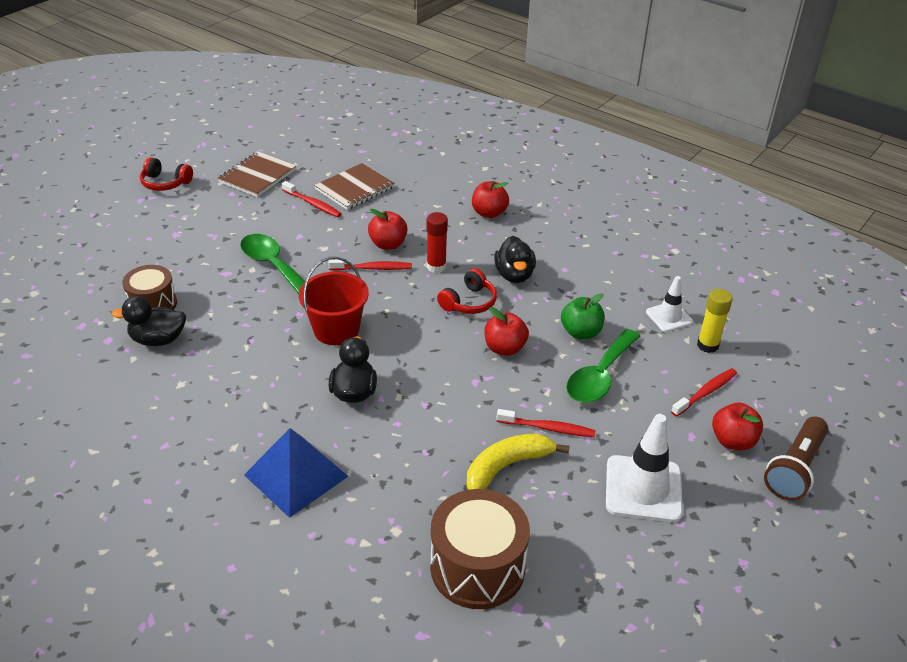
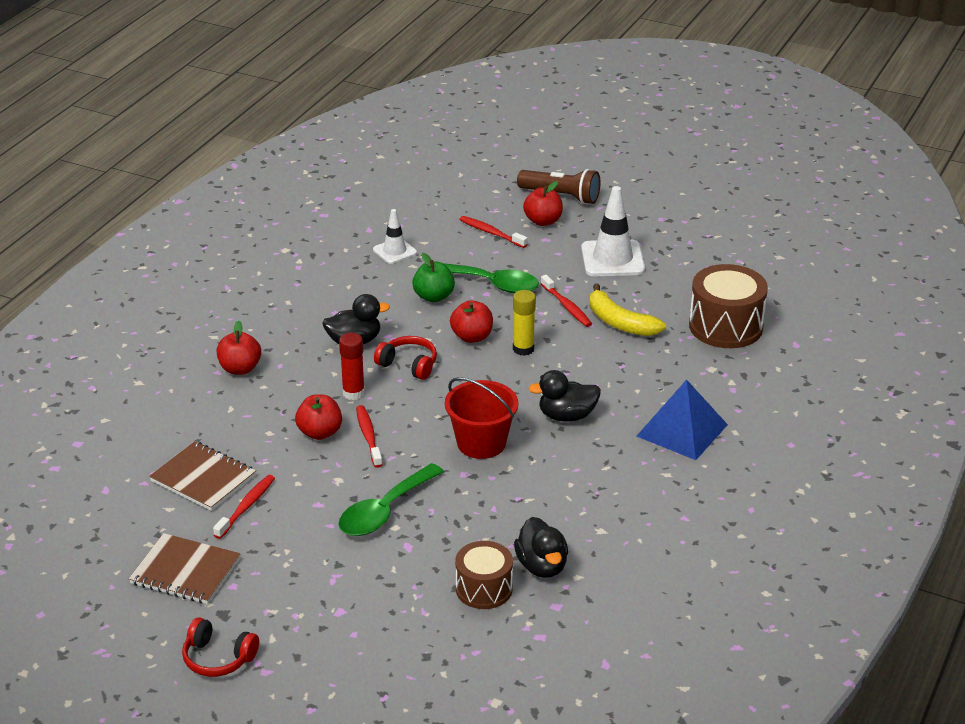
camera: 100 degrees left, 5 degrees down
red headphones [140,157,193,191] -> red headphones turned 105 degrees clockwise [182,617,259,677]
red toothbrush [496,409,595,437] -> red toothbrush turned 150 degrees clockwise [541,275,592,327]
yellow glue stick [697,289,733,353] -> yellow glue stick moved to [513,290,536,356]

